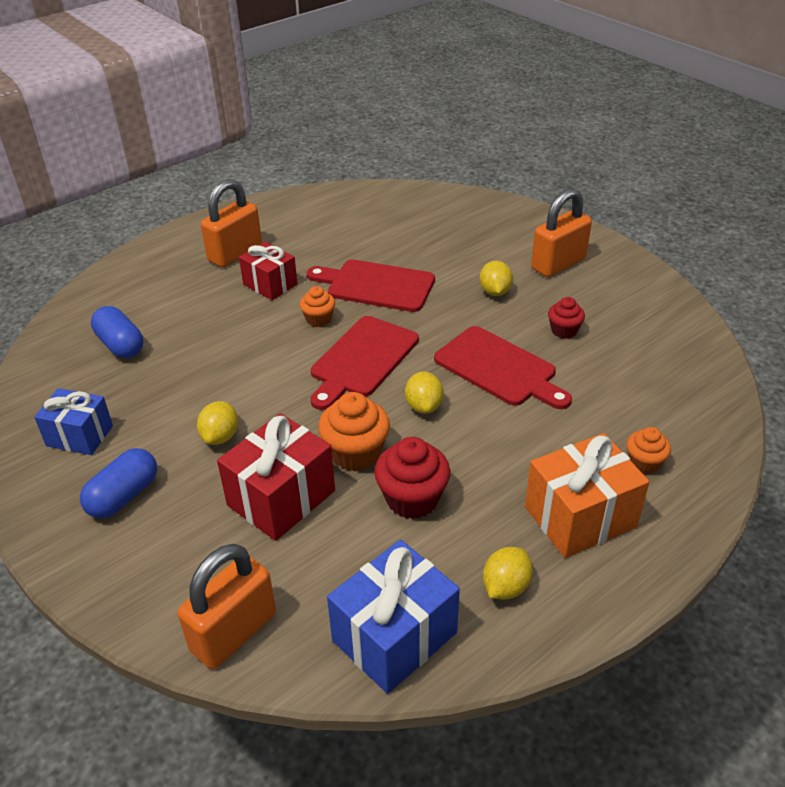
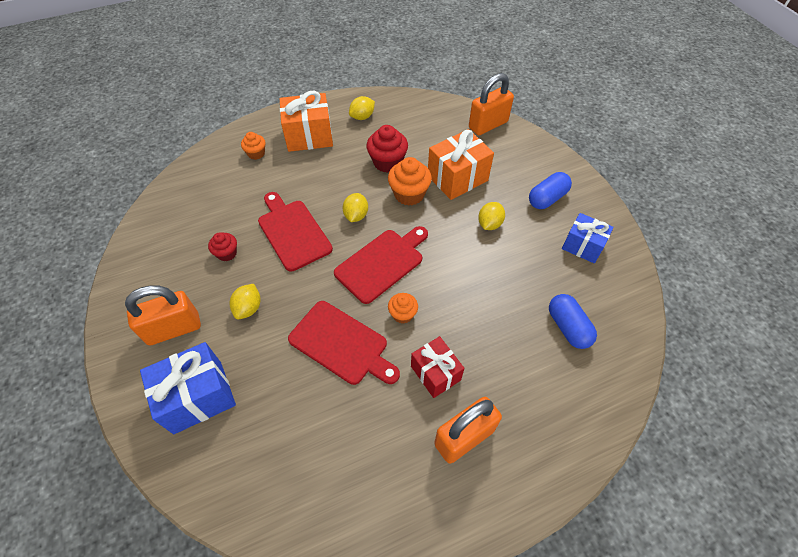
camera: 165 degrees left, 15 degrees up
red gift [217,413,335,541] -> orange gift [428,129,494,200]
blue gift [327,540,460,694] -> blue gift moved to [140,342,236,434]

